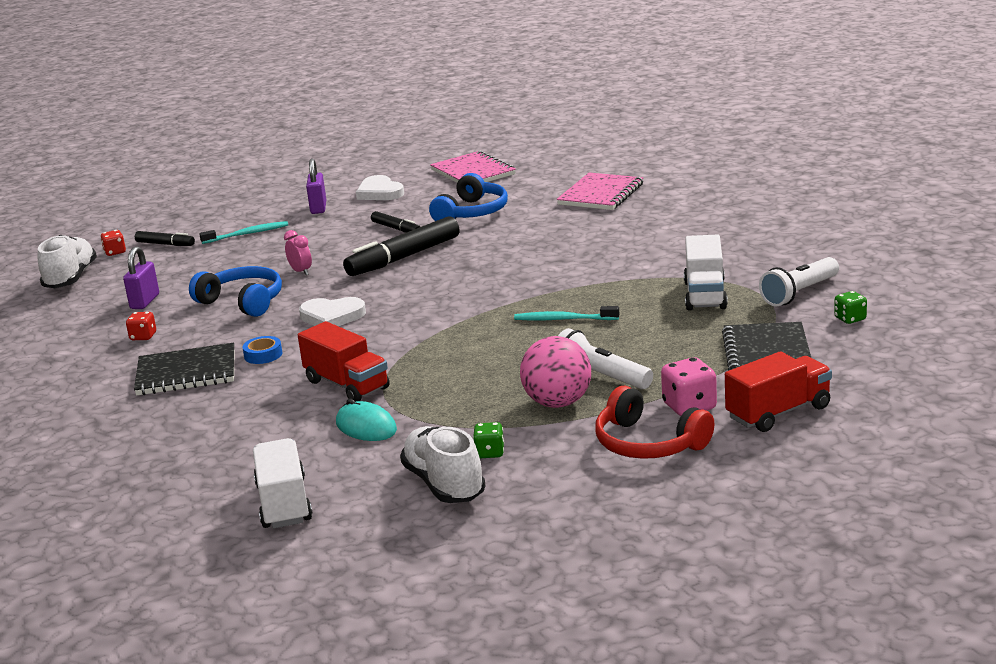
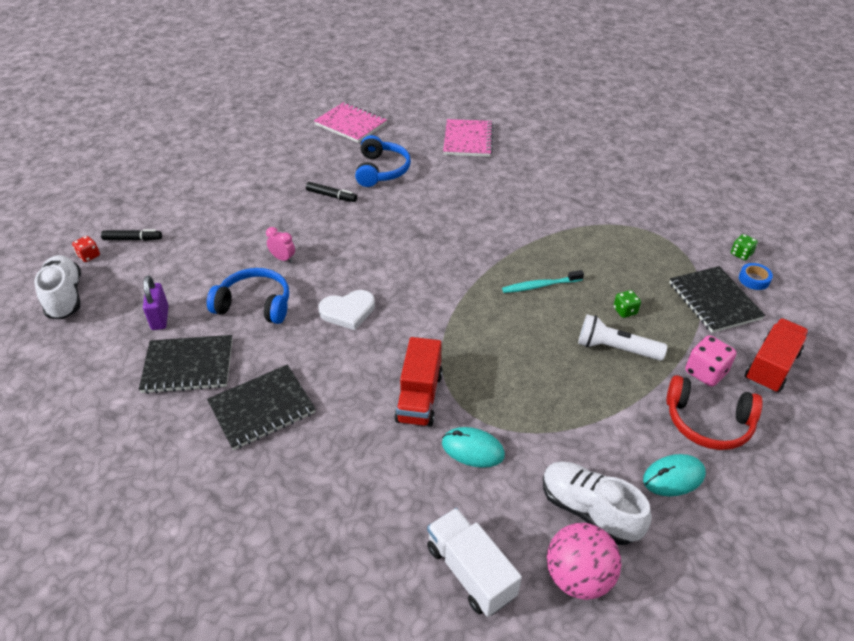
camera: 25 degrees left, 20 degrees up
red dice [126,312,156,340] -> black notebook [139,335,233,394]
turquoise toothbrush [199,221,288,244] -> none
blue tape [242,336,282,364] -> blue tape moved to [739,263,773,290]
red truck [298,321,389,402] -> red truck turned 75 degrees clockwise [394,337,443,427]
purple padlock [306,158,326,214] -> none
black marker [343,216,459,276] -> none
white heart [356,175,404,200] -> none
green dice [473,422,504,458] -> green dice moved to [613,290,641,318]
pink ball [520,336,591,408] -> pink ball moved to [547,523,622,600]
white truck [684,234,728,311] -> none
white flashlight [759,257,839,307] -> none
none -> turquoise mouse [643,454,706,496]

